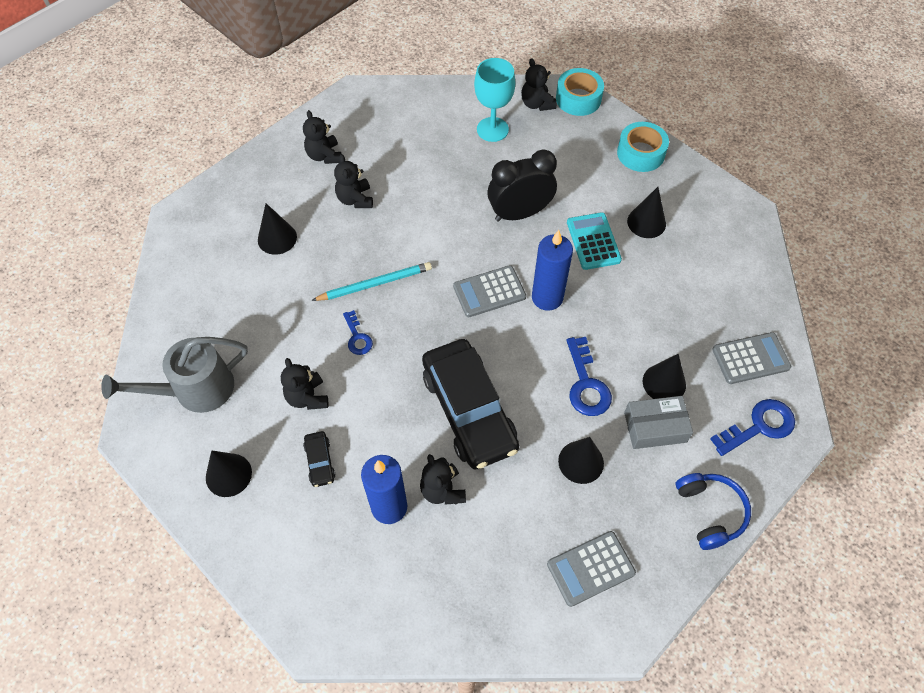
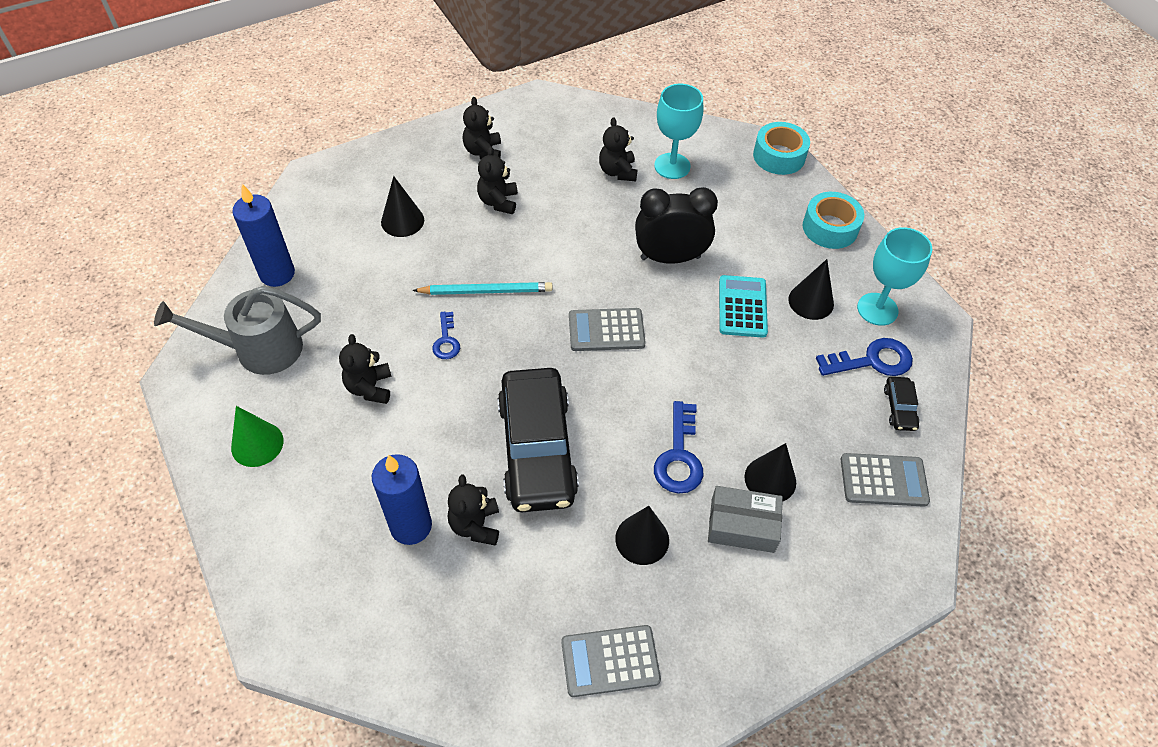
camera: 15 degrees right, 5 degrees down
black cone [206,450,252,497] -> green cone [231,406,283,467]
black car [303,431,336,487] -> black car moved to [884,377,919,431]
black teddy bear [521,58,557,111] -> black teddy bear moved to [599,117,638,181]
blue candle [532,230,573,311] -> blue candle moved to [232,184,295,287]
blue headphones [676,473,751,550] -> none
blue key [710,399,795,456] -> blue key moved to [816,338,913,376]
none -> turquoise goblet [857,227,932,326]

